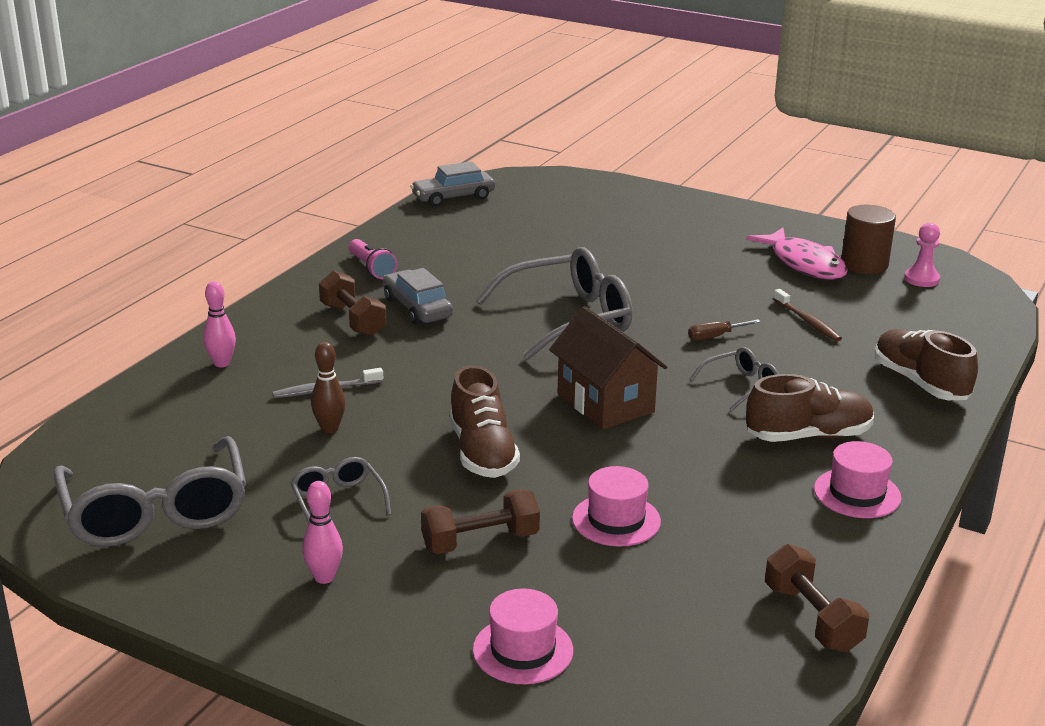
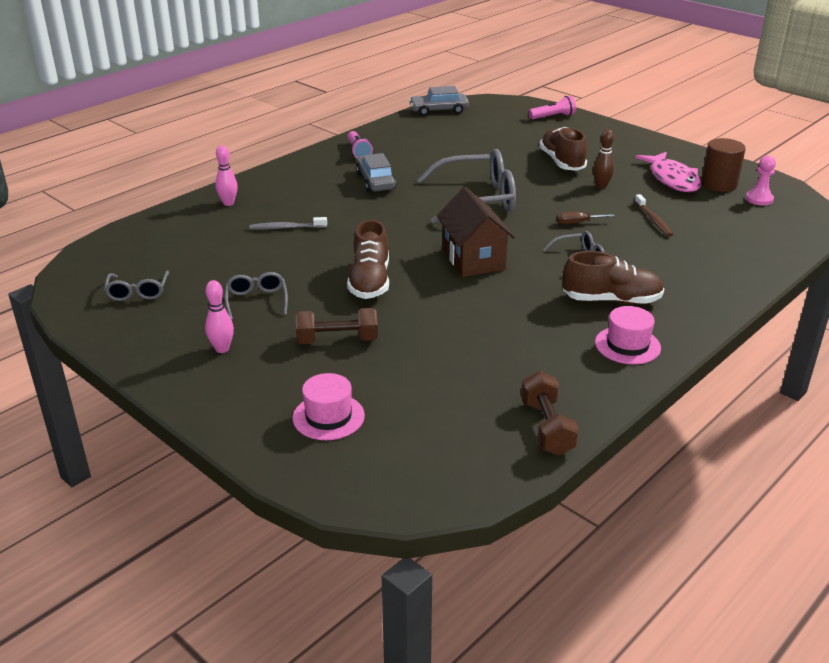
camera: 15 degrees right, 5 degrees up
grey glasses [53,436,246,547] -> grey glasses [104,271,169,301], size x0.49
brown bowling pin [311,342,346,433] -> brown bowling pin moved to [593,129,614,189]
brown dumbbell [319,270,387,337] -> none
pink hat [572,466,661,547] -> none
brown shoe [874,329,978,400] -> brown shoe moved to [539,127,587,171]
none -> pink flashlight [529,96,576,120]

